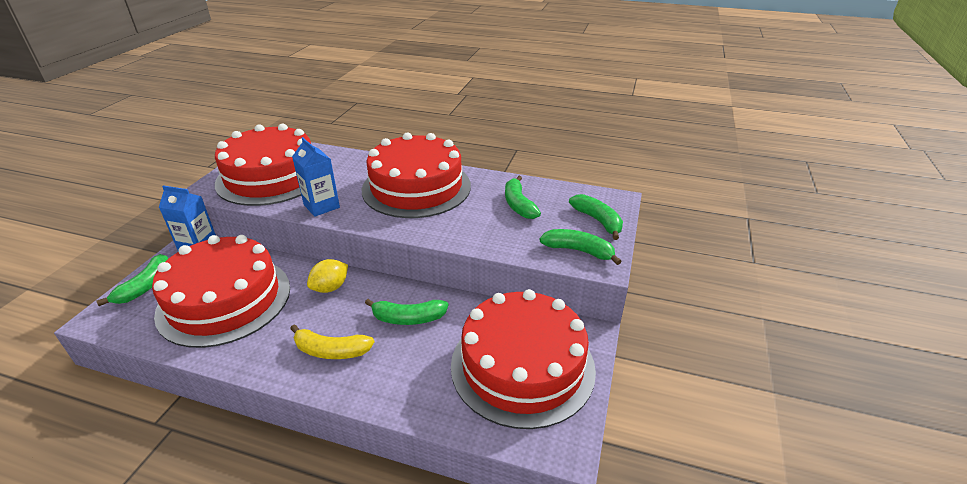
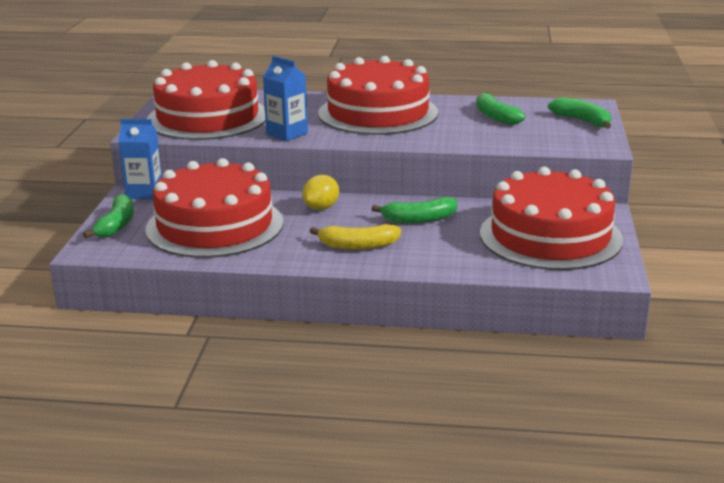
camera: 10 degrees left, 10 degrees down
green banana [539,229,622,265] -> none

